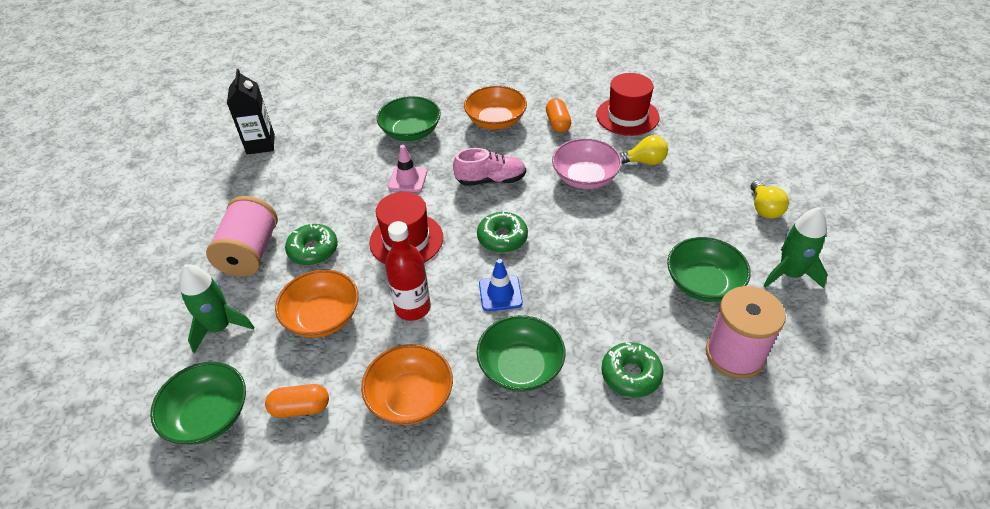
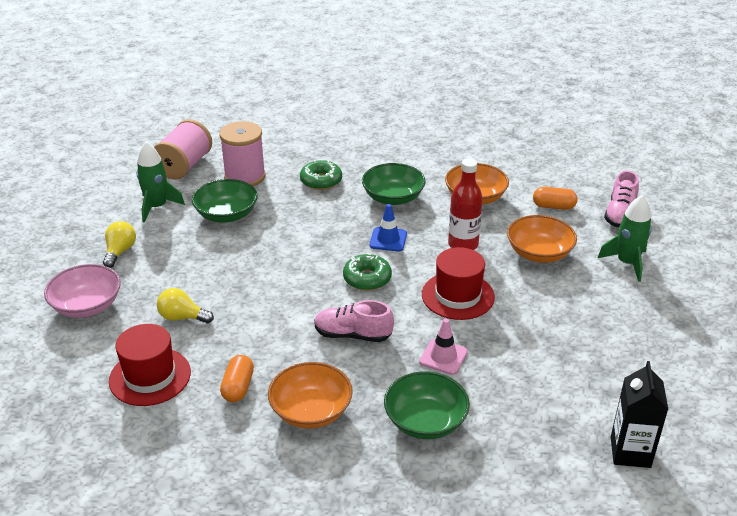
camera: 165 degrees left, 10 degrees down
green bowl [150,362,246,445] -> pink shoe [604,171,639,227]
pink spool [206,196,278,277] -> pink spool moved to [154,119,212,179]
green donut [285,224,338,265] -> none
pink bowl [552,138,622,189] -> pink bowl moved to [44,264,121,318]

